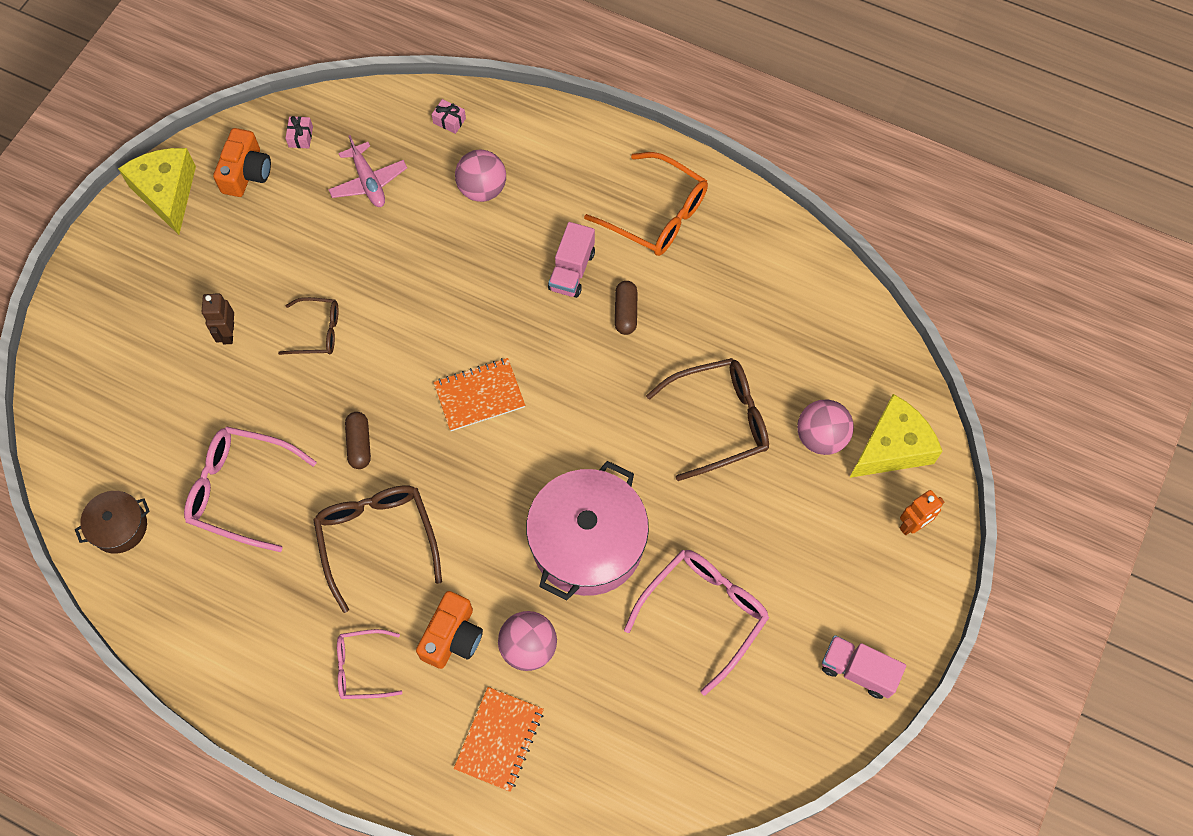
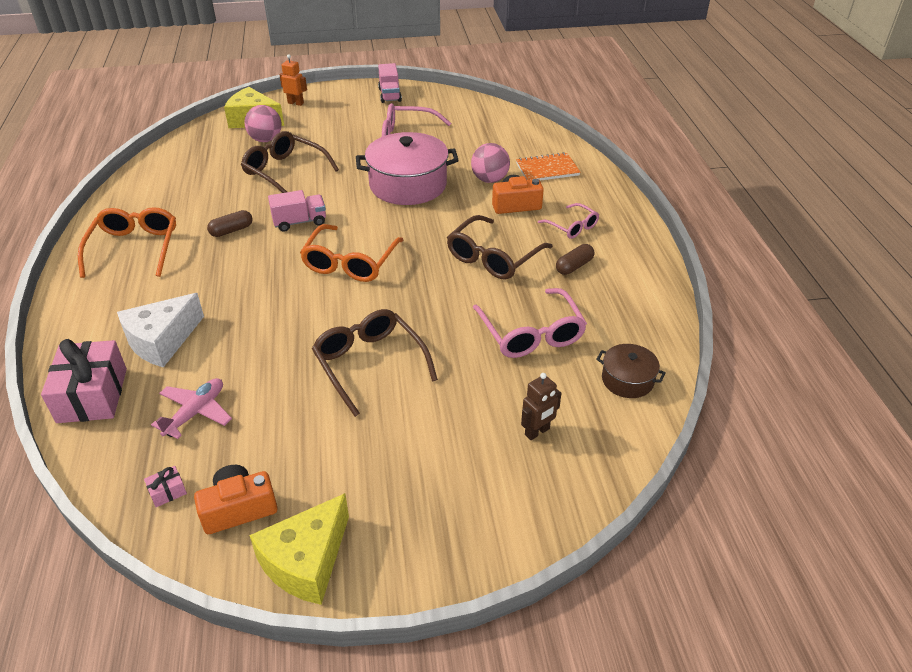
camera: 125 degrees left, 25 degrees down
brown robot [202,294,234,344] -> brown robot moved to [521,373,561,440]
brown glasses [278,297,339,355] -> brown glasses [312,309,438,417], size x1.70
brown capsule [345,412,371,469] -> brown capsule moved to [556,244,595,275]
pink gift [432,99,466,134] -> pink gift [41,339,127,423], size x2.46
orange notebook [434,358,525,431] -> orange glasses [300,224,404,282]
pink ball [455,150,506,202] -> white cheese [117,293,204,368]
pink truck [548,222,595,298] -> pink truck moved to [268,190,326,232]

